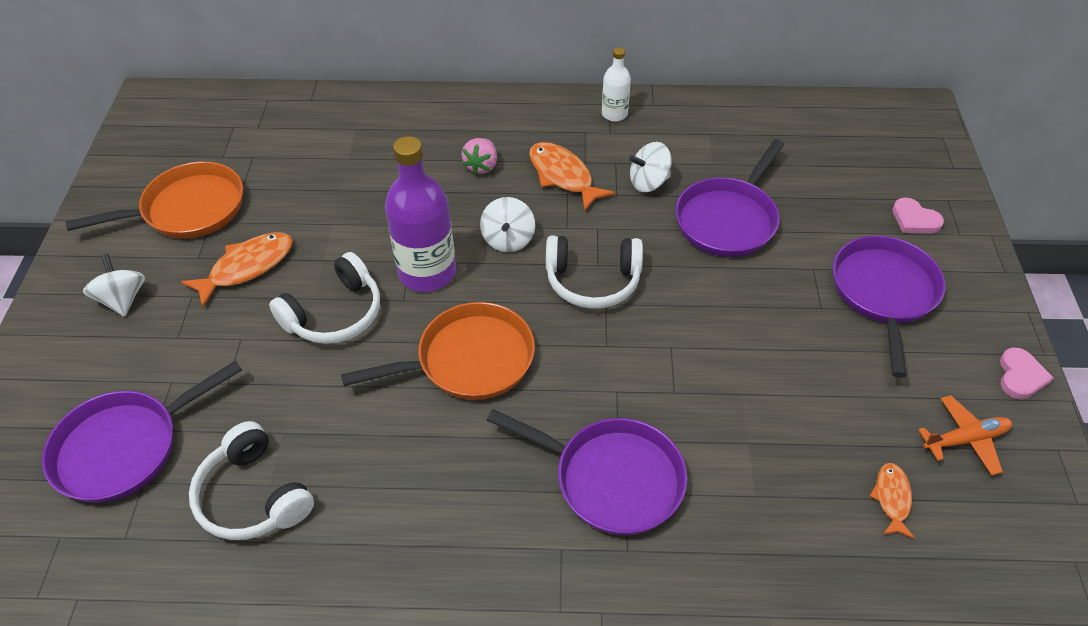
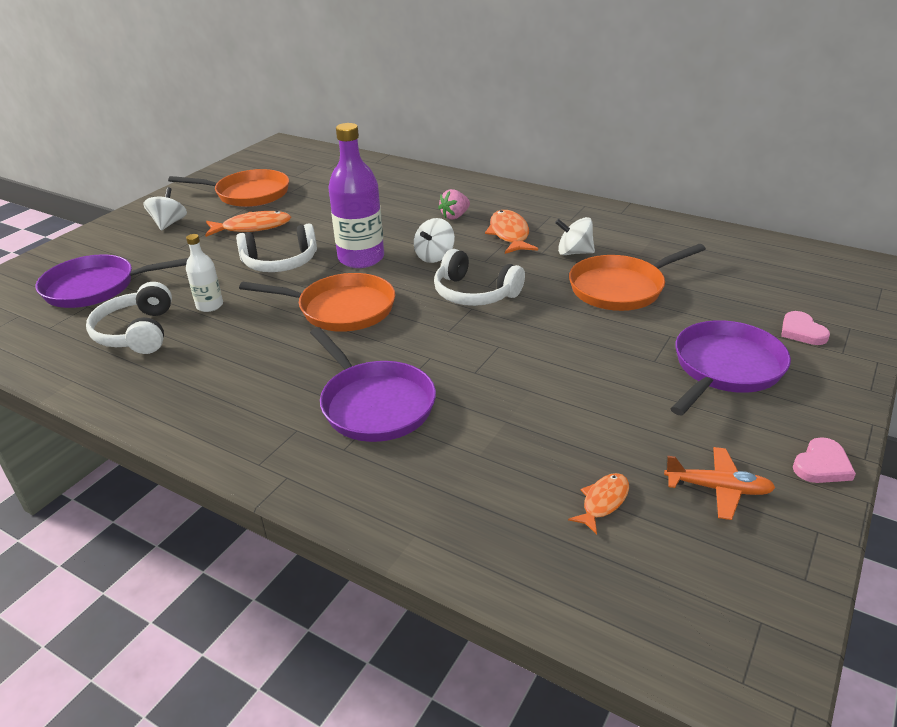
camera: 30 degrees right, 15 degrees down
white bottle [602,47,631,122] -> white bottle moved to [186,234,223,312]
purple pan [675,139,784,257] -> orange pan [569,244,706,311]

